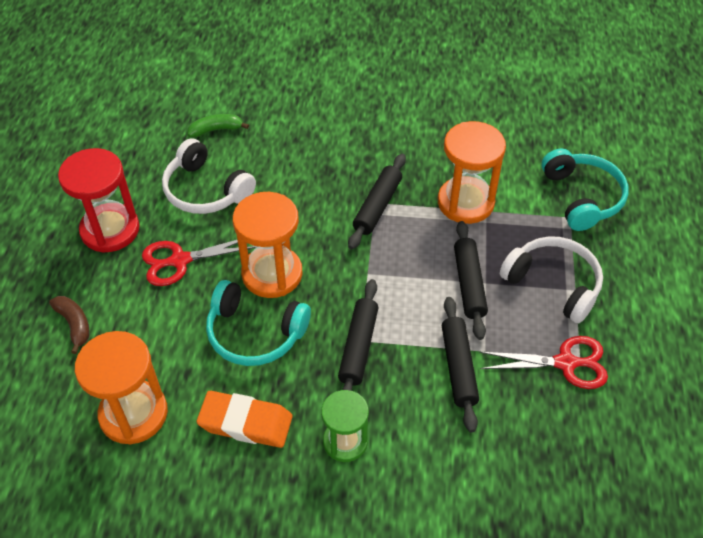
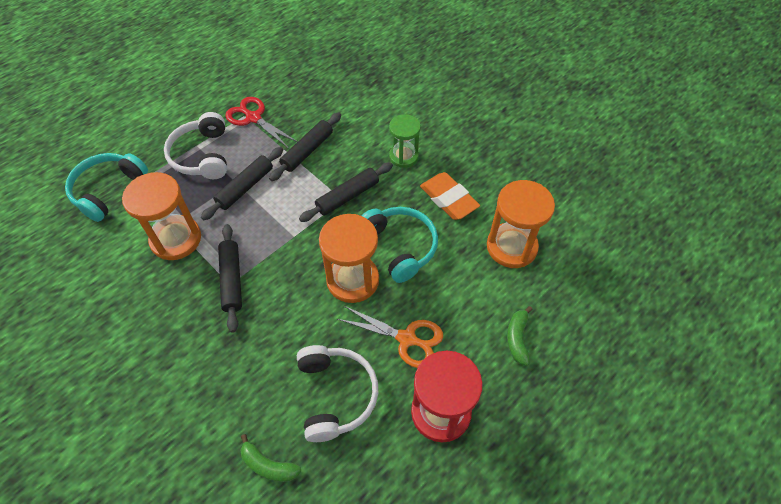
camera: 140 degrees left, 5 degrees up
brown banana [49,296,90,354] -> green banana [507,306,533,366]
red scissors [142,240,256,286] -> orange scissors [337,306,443,368]
black rolling pin [348,154,406,249] -> black rolling pin turned 75 degrees counterclockwise [218,224,242,333]

